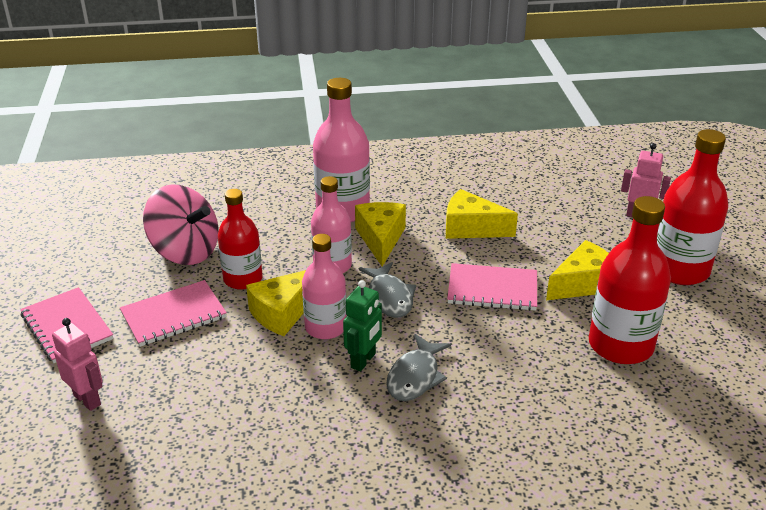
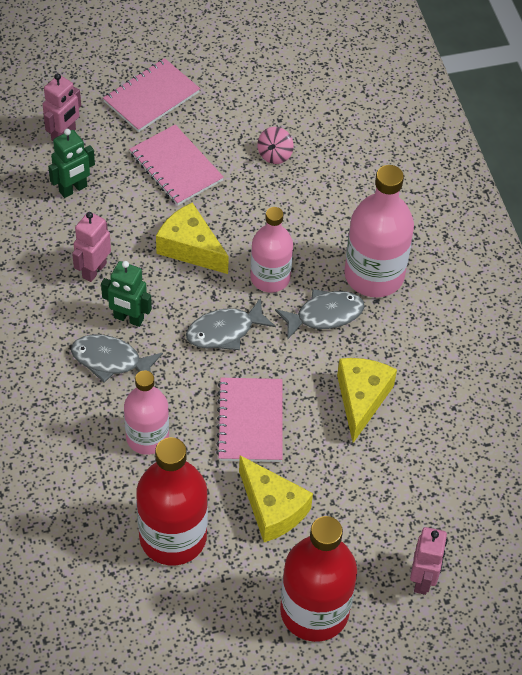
camera: 80 degrees right, 20 degrees up
pink spinning top [143,184,219,265] -> pink spinning top [257,127,294,164], size x0.45
red bottle [218,189,263,290] -> none
pink bottle [302,234,346,339] -> pink bottle moved to [124,371,169,455]
yellow cheese [355,202,406,266] -> grey fish [275,289,364,340]
none -> green robot [48,129,95,198]
none -> pink robot [72,212,111,282]

